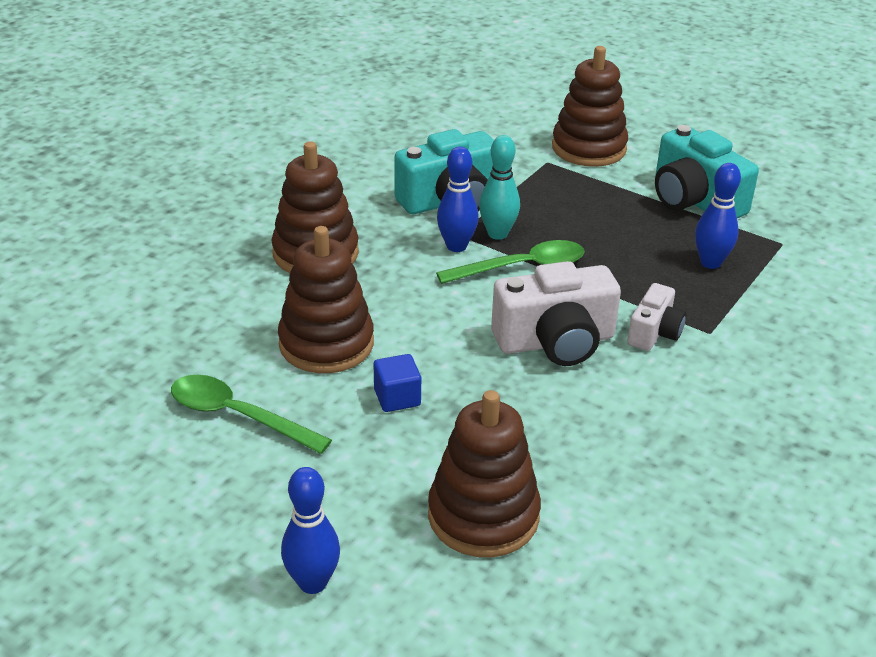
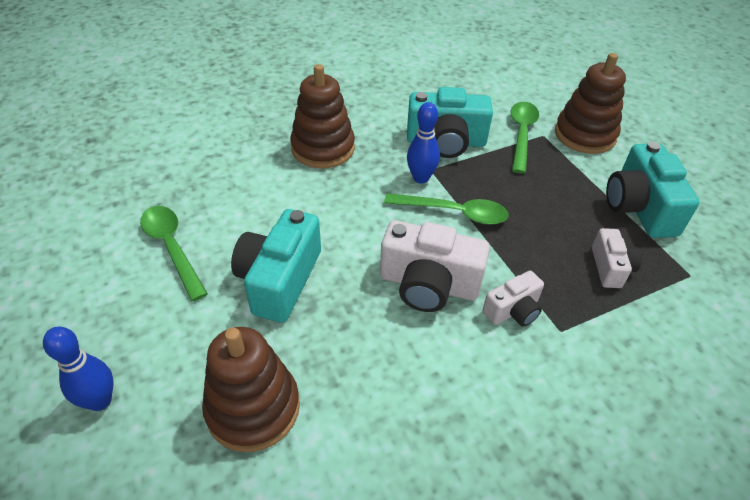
camera: 30 degrees right, 10 degrees up
brown stacking toy [278,226,374,373] -> none
blue cube [374,354,421,412] -> turquoise camera [231,209,321,323]
turquoise bowling pin [479,135,520,240] -> none
blue bowling pin [695,163,741,269] -> white camera [592,228,642,288]
none -> green spoon [510,102,539,174]

